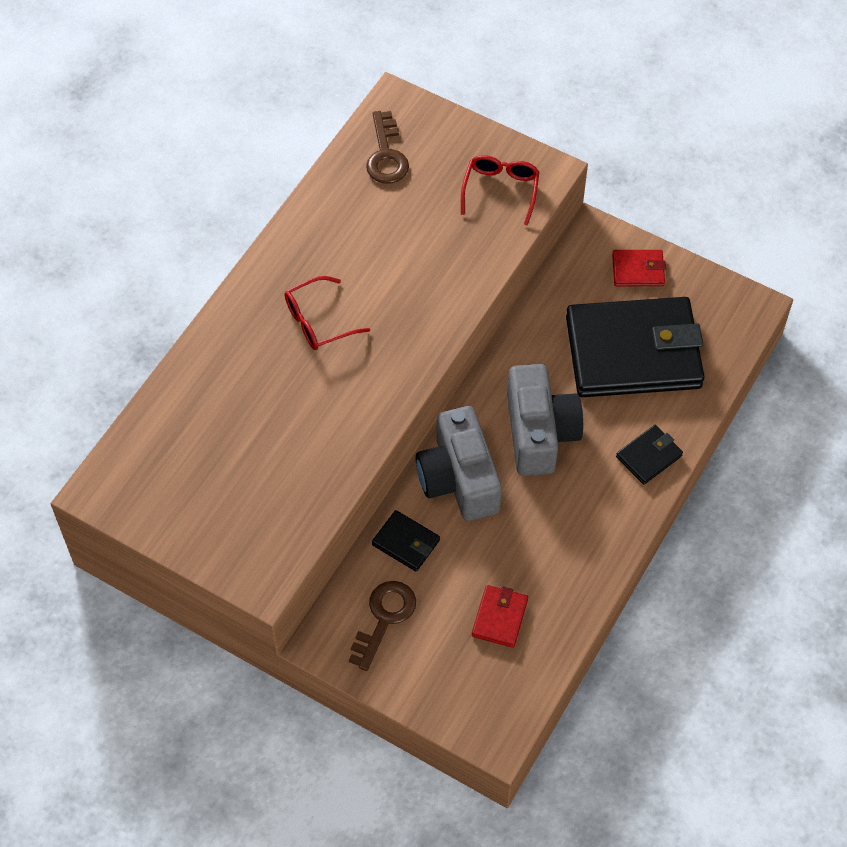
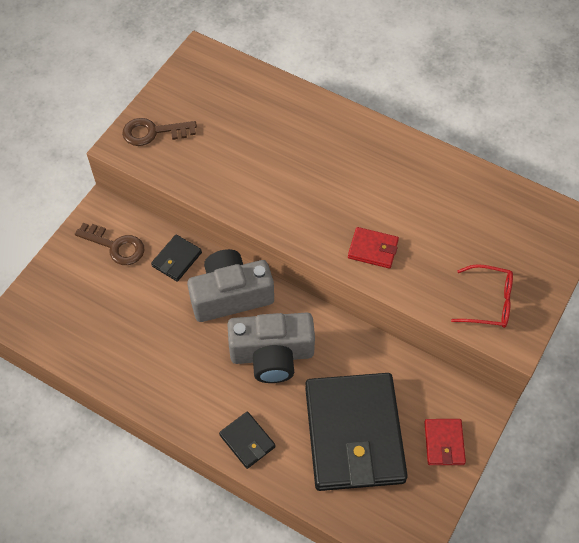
camera: 90 degrees right, 0 degrees up
red glasses [285,276,370,350] -> none
brown key [366,111,409,184] -> brown key moved to [122,118,197,146]
red wallet [472,585,528,648] -> red wallet moved to [348,227,399,269]

